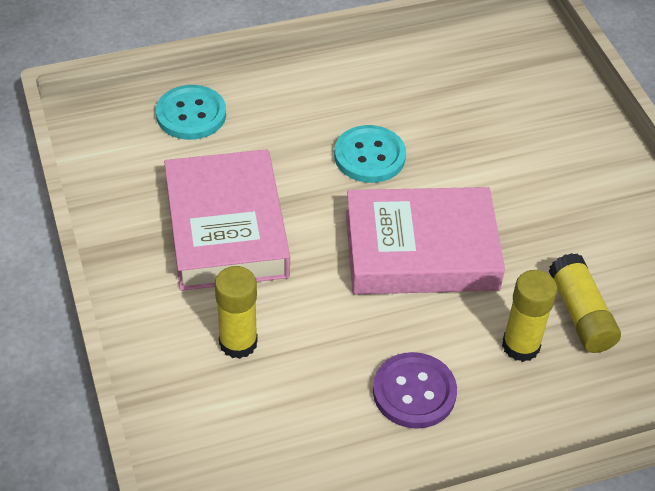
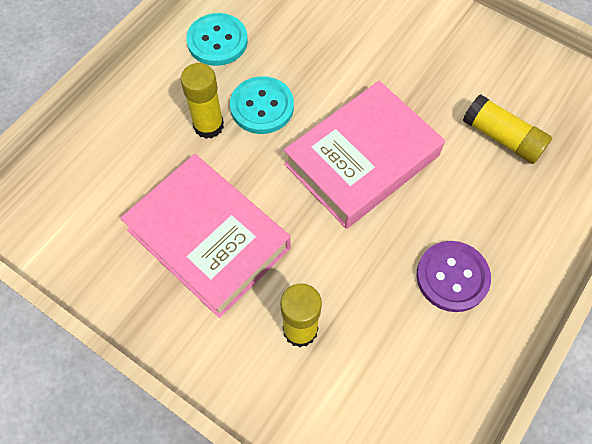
camera: 35 degrees left, 15 degrees up
turquoise button [156,85,226,140] -> turquoise button moved to [186,13,248,66]
yellow glue stick [502,270,557,362] -> yellow glue stick moved to [180,63,224,139]

